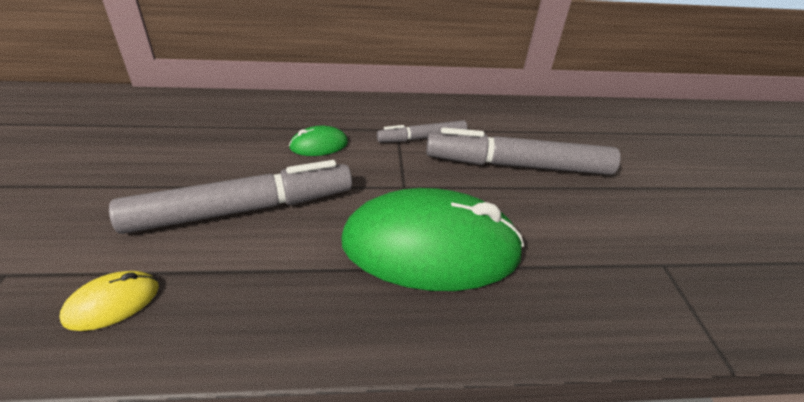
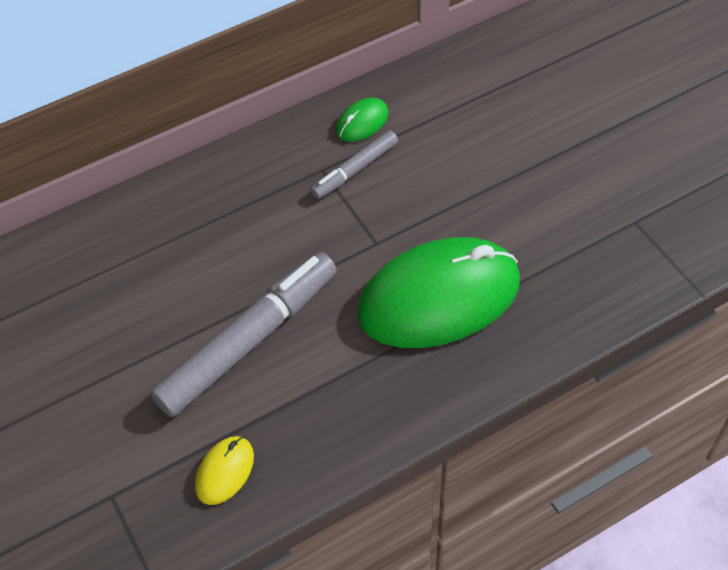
camera: 20 degrees left, 15 degrees up
green mouse [289,126,348,156] -> green mouse moved to [336,98,389,142]
grey marker [426,127,620,175] -> none

